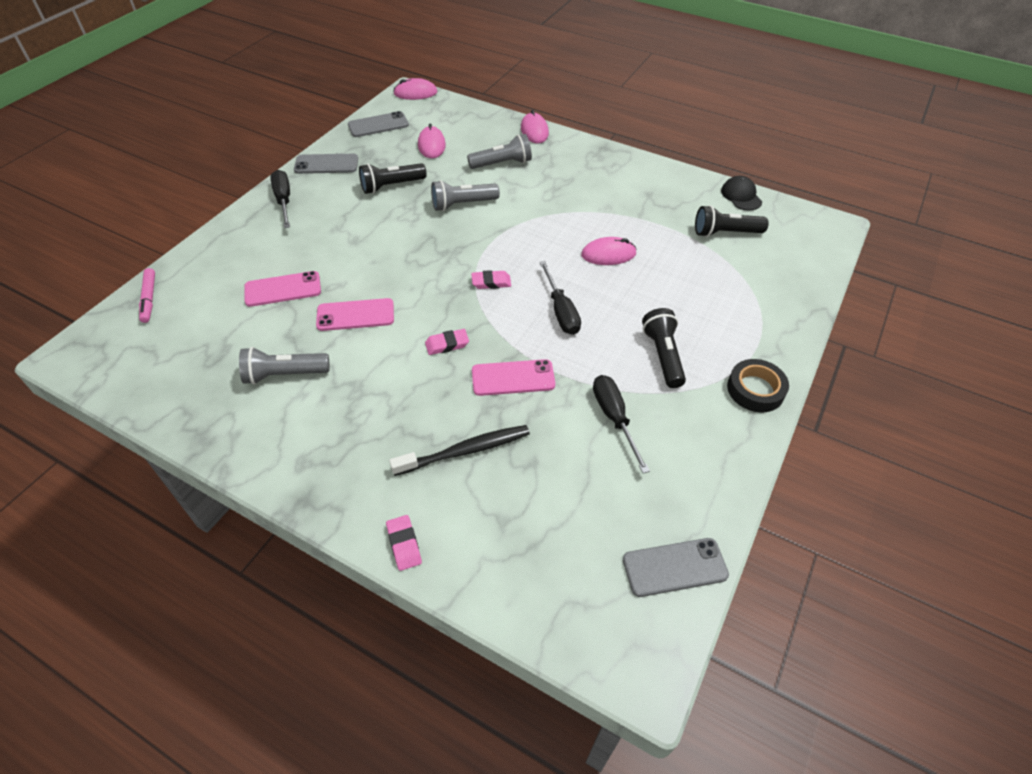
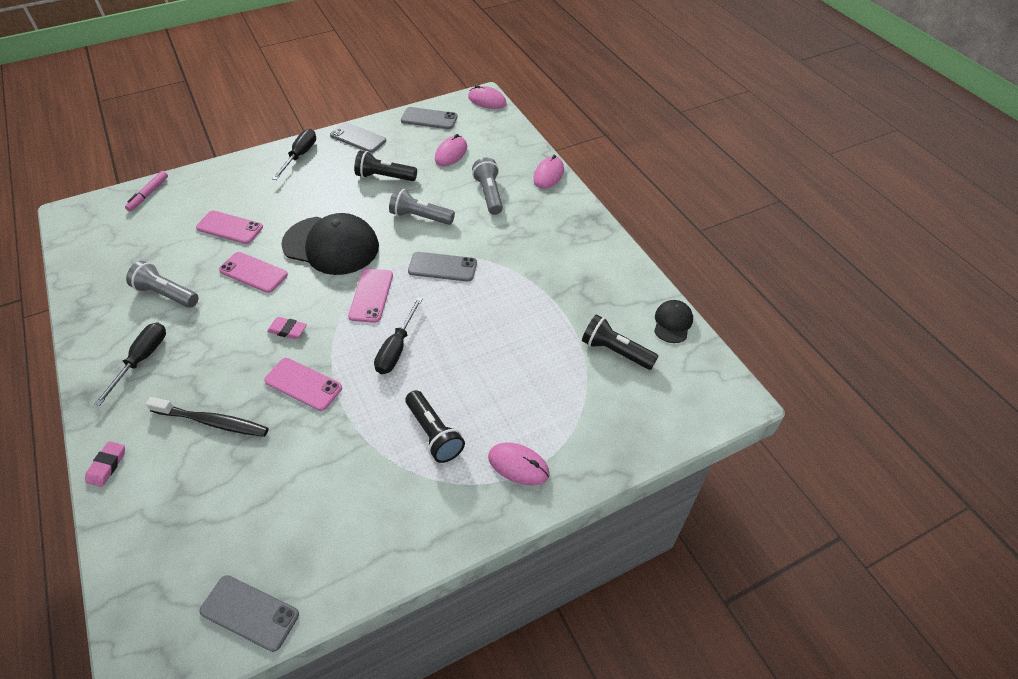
camera: 35 degrees right, 0 degrees up
grey flashlight [467,134,532,169] -> grey flashlight turned 120 degrees counterclockwise [472,158,503,215]
pink eraser [471,270,511,289] -> pink phone [348,269,393,323]
pink mouse [581,237,637,265] -> pink mouse moved to [488,442,550,485]
black screwdriver [593,375,650,473] -> black screwdriver moved to [94,322,166,406]
black flashlight [642,308,686,388] -> black flashlight turned 120 degrees clockwise [405,390,465,463]
black tape [727,359,789,412] -> none
none -> black cap [281,213,379,275]
none -> grey phone [408,252,477,282]

